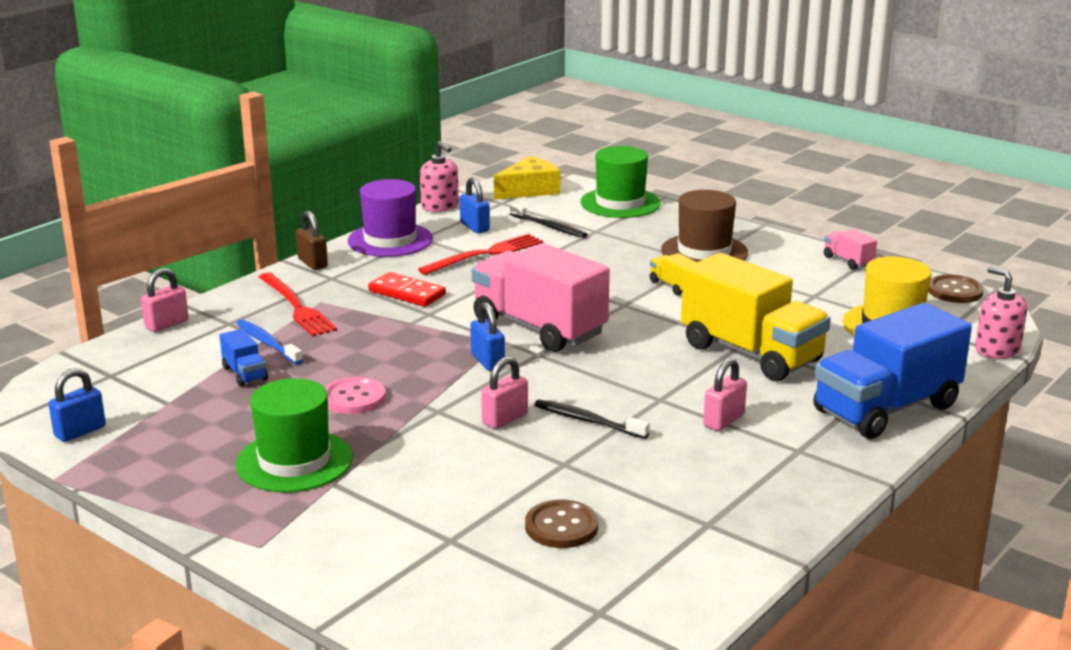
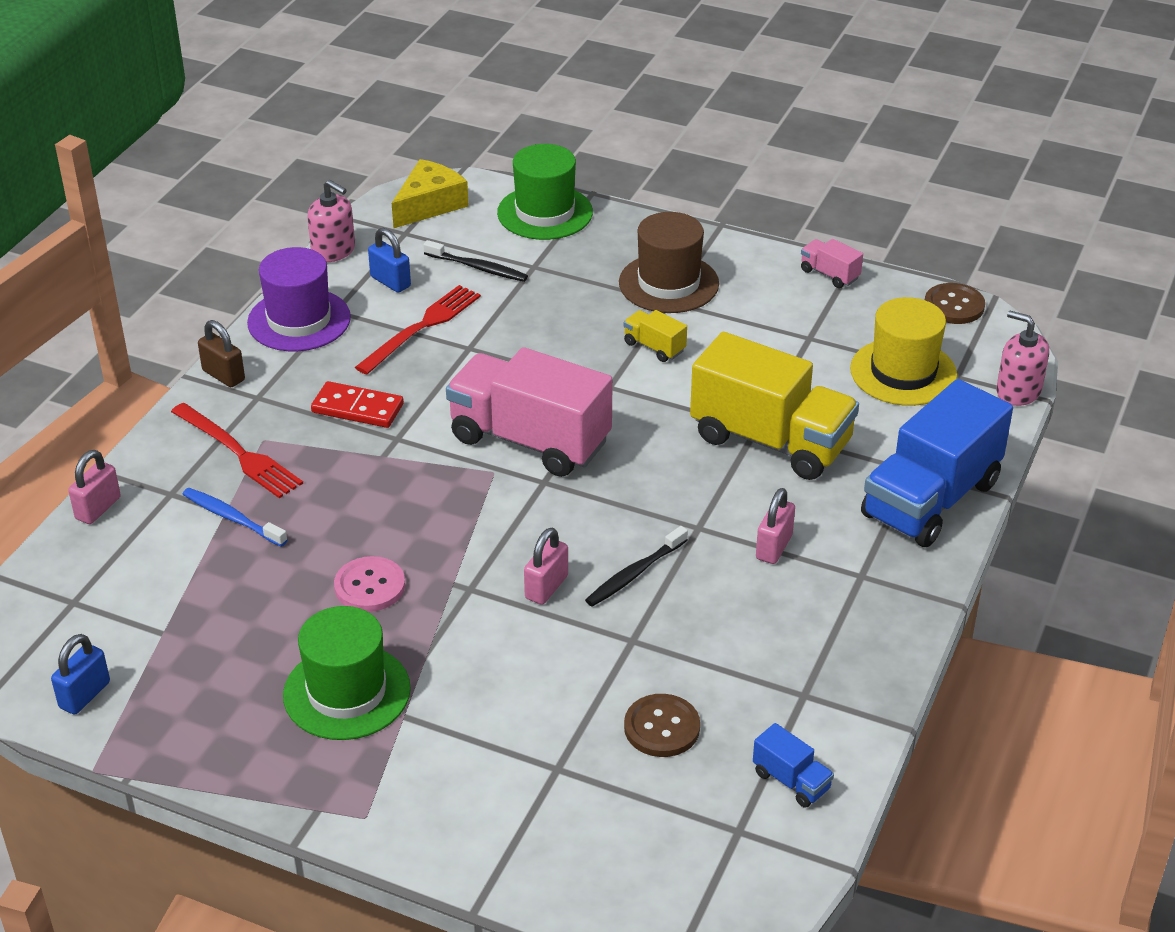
camera: 15 degrees left, 15 degrees up
blue truck [220,329,268,387] -> blue truck moved to [753,723,834,808]
blue padlock [470,302,505,371] -> none
black toothbrush [534,400,650,439] -> black toothbrush turned 60 degrees counterclockwise [585,526,688,607]

